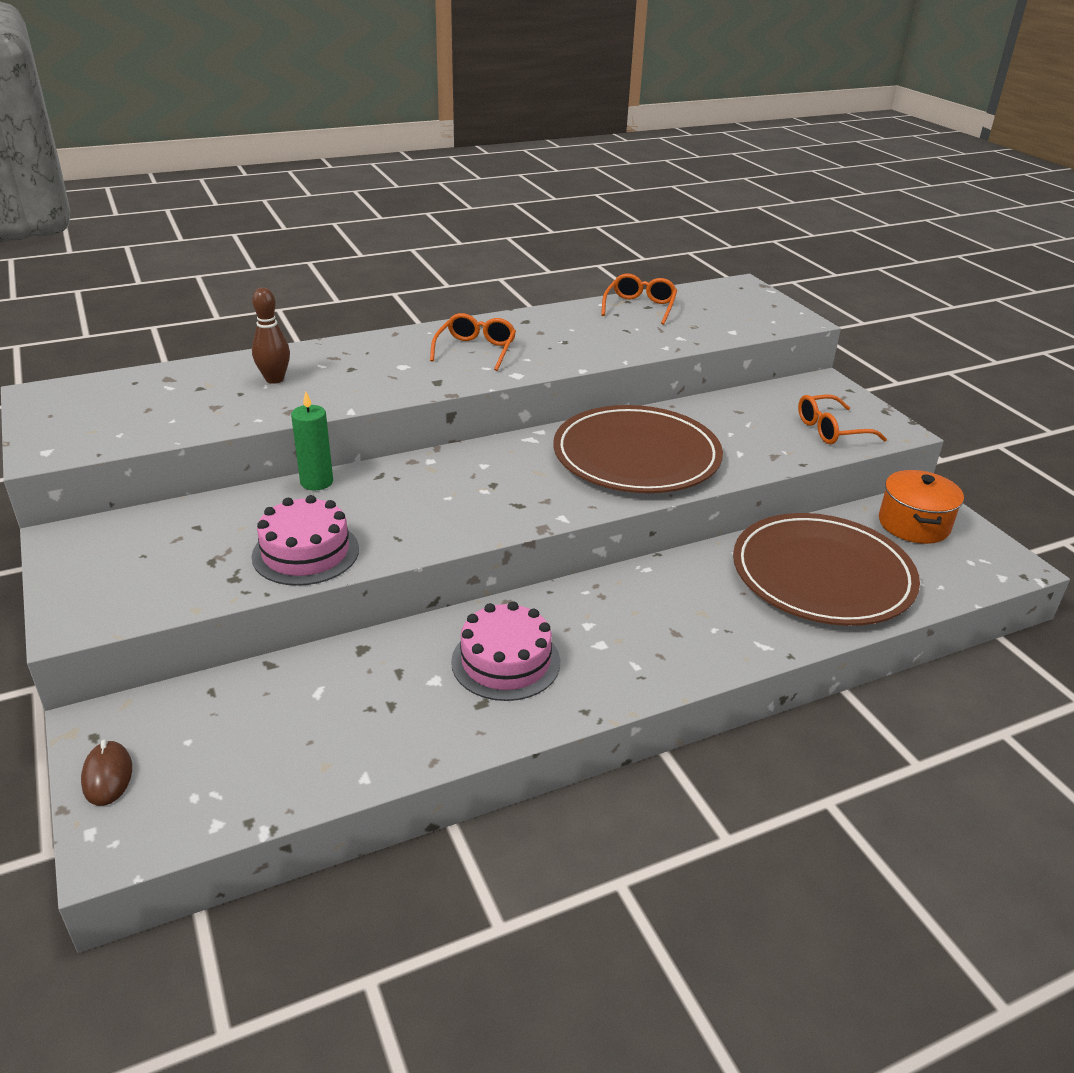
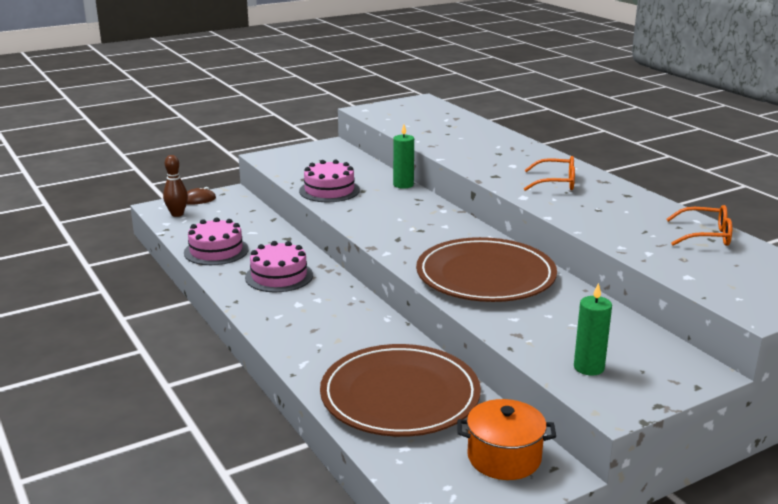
camera: 85 degrees right, 10 degrees down
brown bowling pin [252,288,290,384] -> brown bowling pin moved to [163,155,188,217]
orange glasses [798,394,887,444] -> green candle [574,283,612,376]
none -> pink cake [184,217,249,265]

